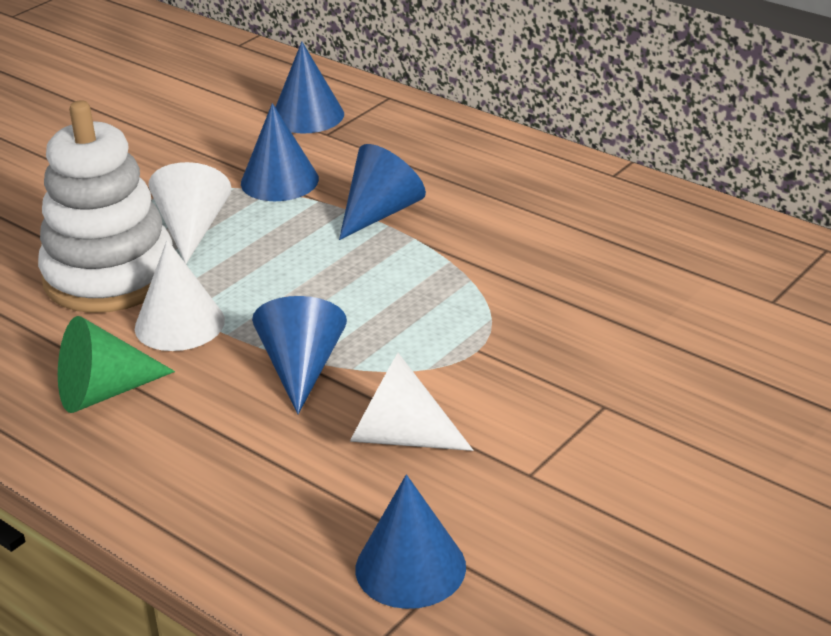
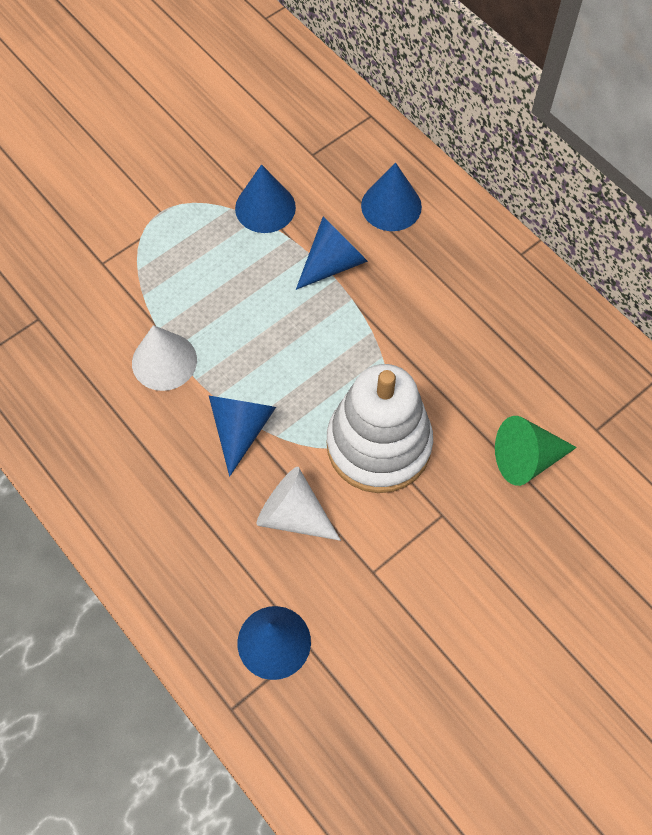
camera: 10 degrees right, 30 degrees up
white stacking toy [38,100,173,313] -> white stacking toy moved to [327,364,433,493]
green cone [58,316,175,413] -> green cone moved to [495,416,577,486]
white cone [148,162,231,264] -> none
blue cone [275,41,344,134] -> blue cone moved to [361,163,422,231]

